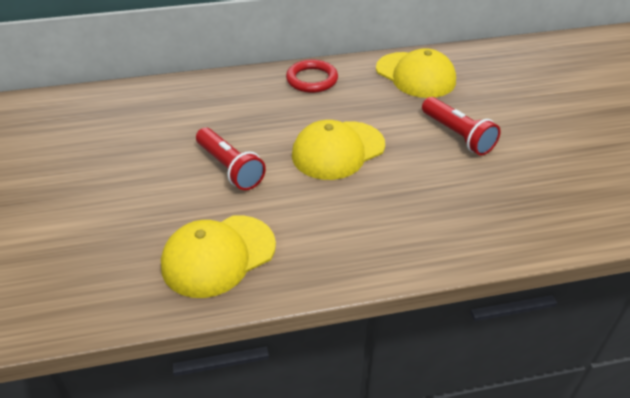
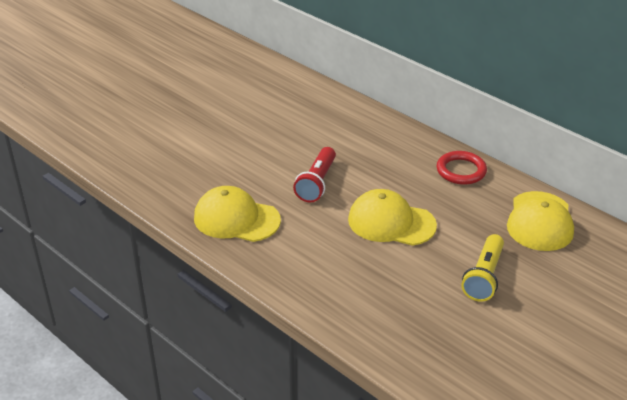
camera: 55 degrees right, 5 degrees down
red flashlight [422,97,501,155] -> yellow flashlight [461,234,504,302]

